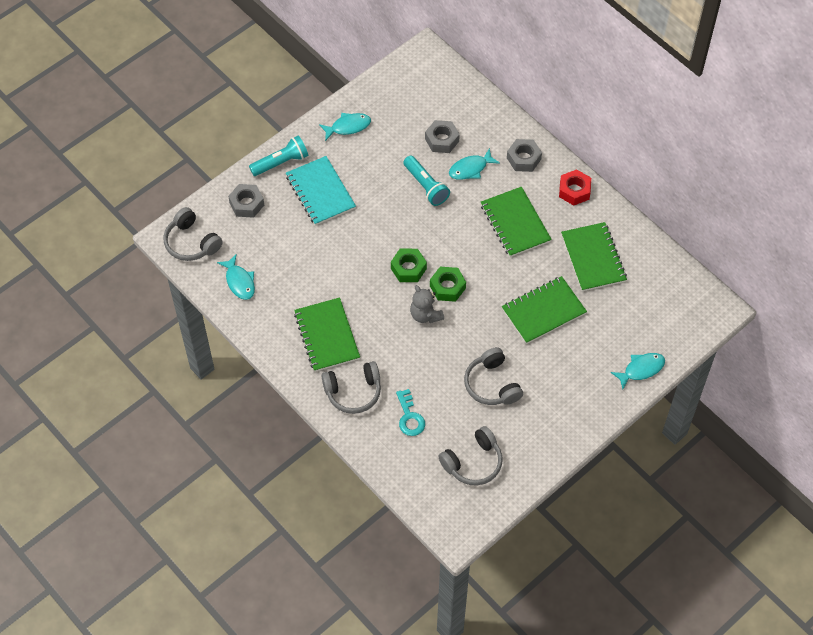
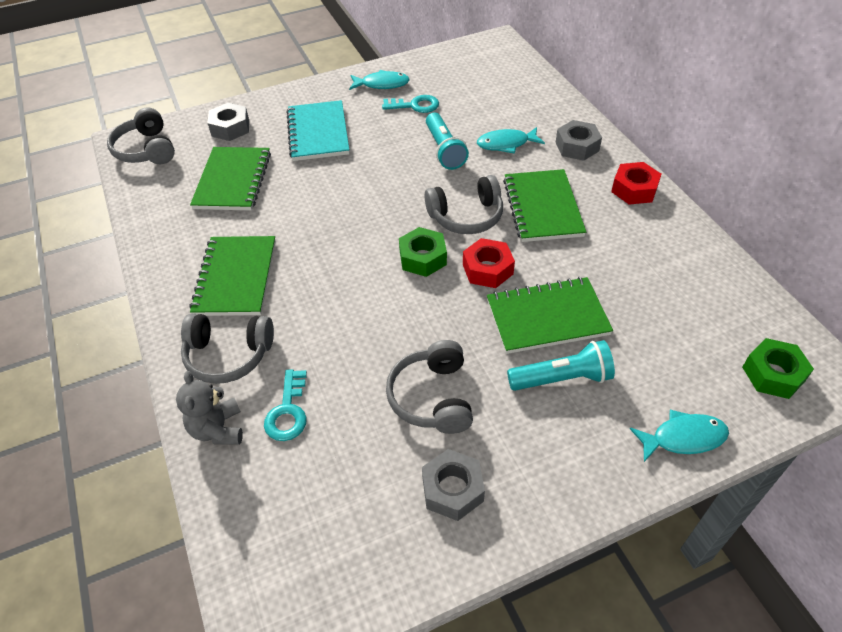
camera: 20 degrees right, 10 degrees down
turquoise fish [217,254,255,300] -> none
turquoise flashlight [249,136,308,176] -> turquoise flashlight moved to [507,340,615,391]
green nut [391,249,427,282] -> green nut moved to [742,338,814,399]
grey teddy bear [410,285,444,323] -> grey teddy bear moved to [176,371,243,445]
grey nut [425,120,460,153] -> grey nut moved to [422,449,485,521]
grey headphones [438,426,502,485] -> grey headphones moved to [424,175,503,234]
green notebook [561,222,627,292] -> green notebook moved to [190,147,271,211]
none -> turquoise key [382,95,439,113]
none -> red nut [463,238,515,288]

